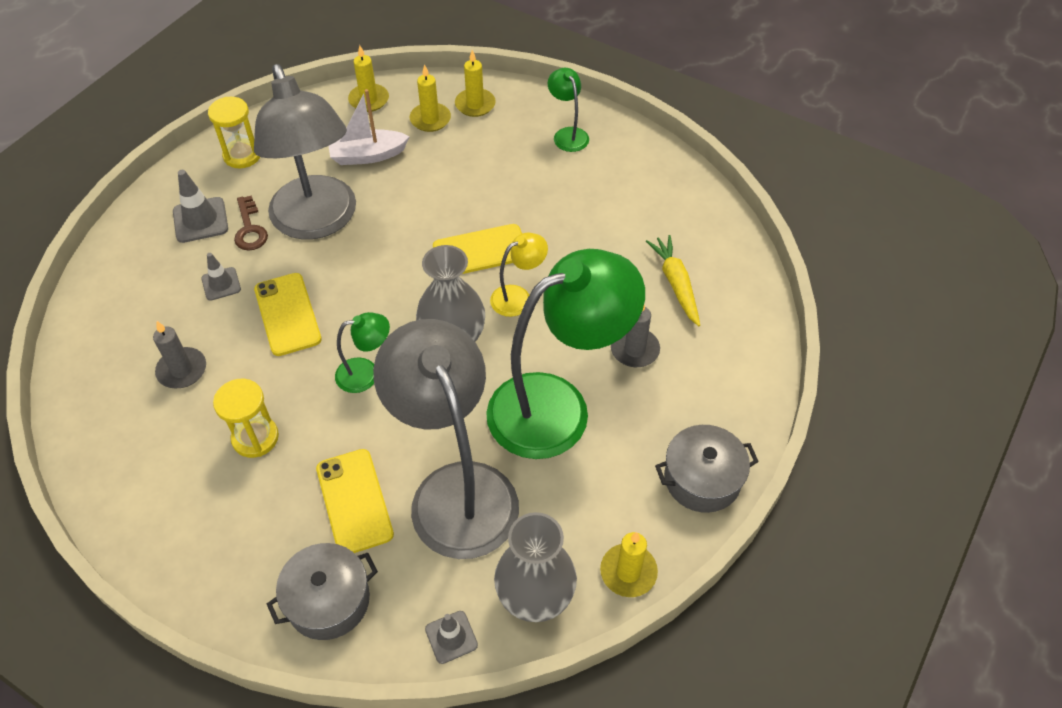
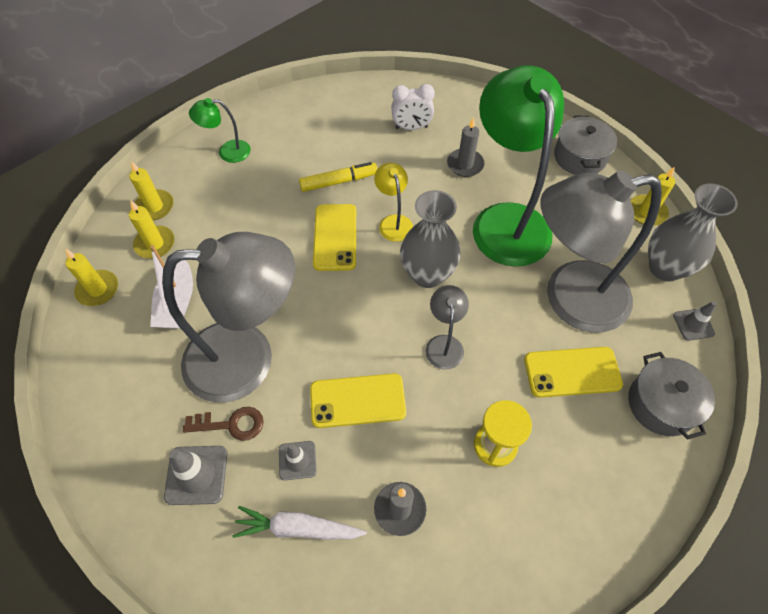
camera: 75 degrees left, 5 degrees up
yellow hourglass [208,97,260,168] -> none
green lamp [335,312,390,393] -> grey lamp [425,285,469,370]
yellow carrot [646,235,700,326] -> white clock [391,84,435,130]
none -> white carrot [233,506,367,539]
none -> yellow marker [299,162,377,192]

